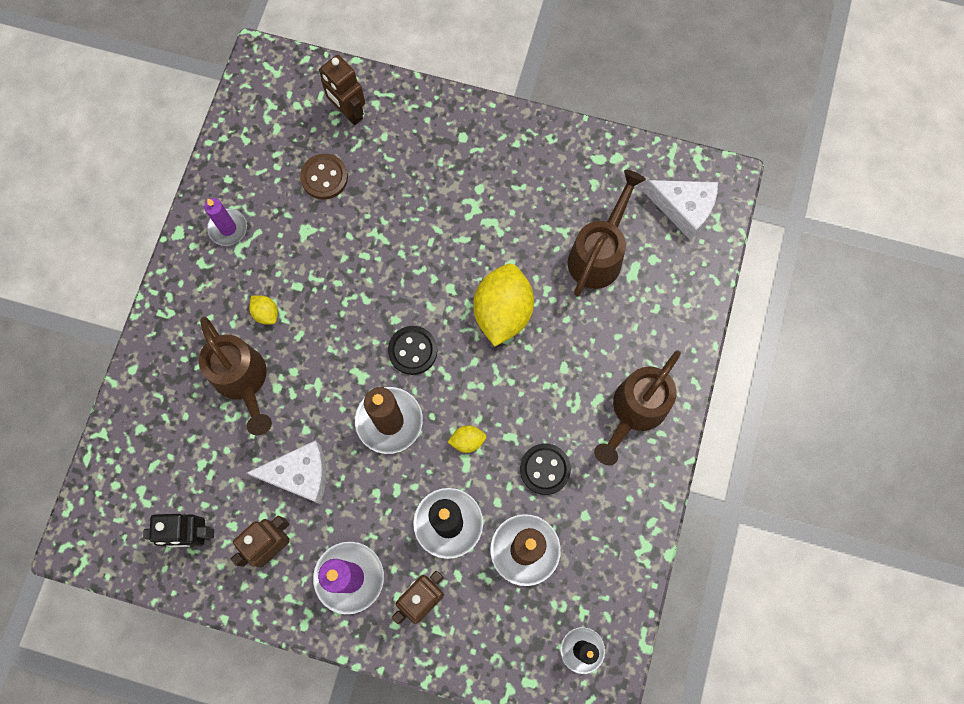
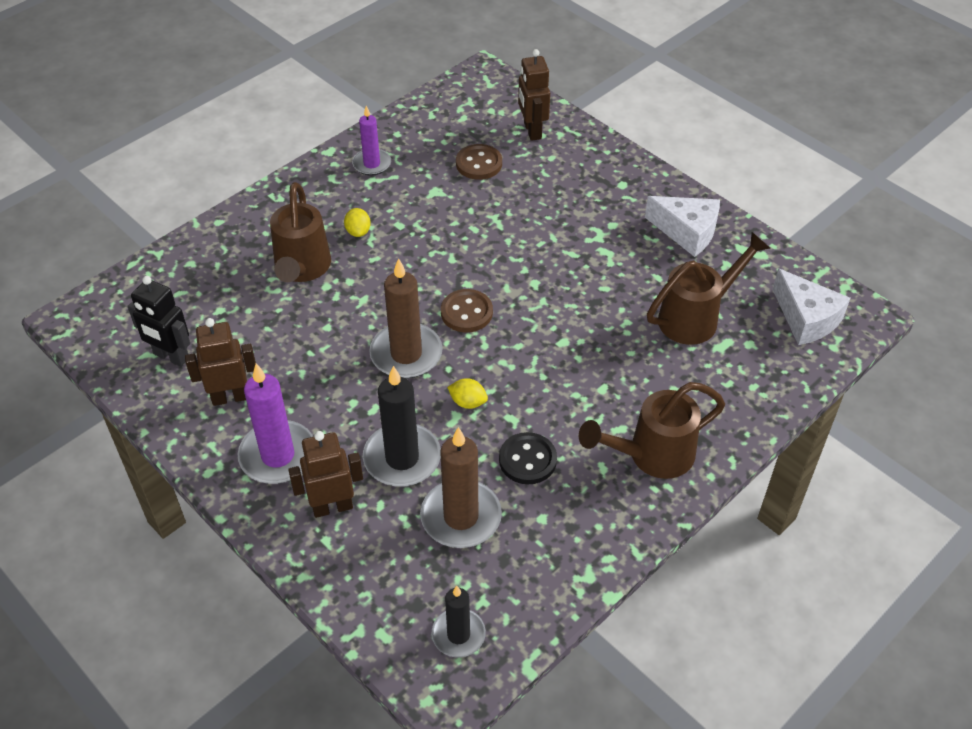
camera: 30 degrees right, 25 degrees down
white cheese [247,440,326,504] -> white cheese moved to [645,196,720,257]
black button [388,326,437,375] -> brown button [441,289,493,332]
yellow lemon [473,264,534,347] -> none

